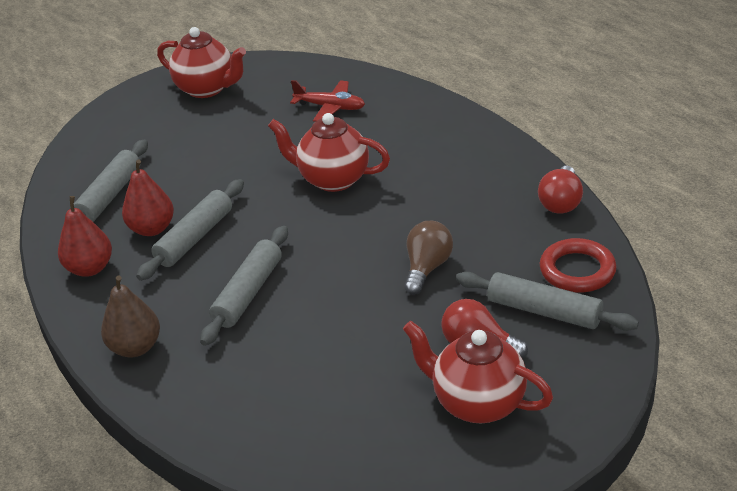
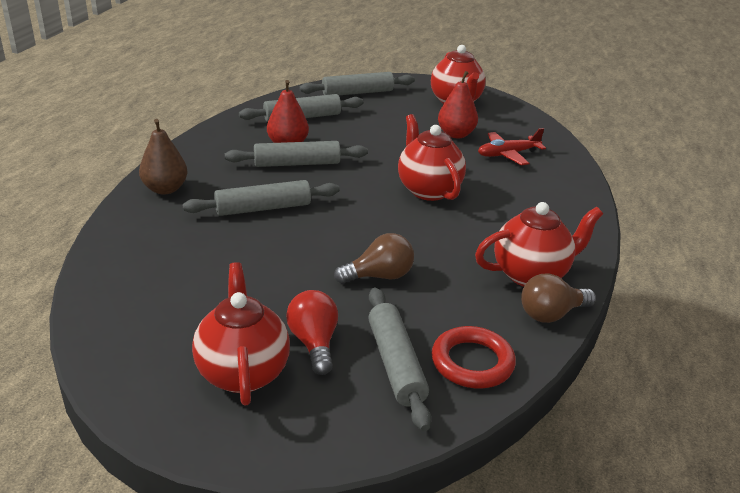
camera: 45 degrees right, 5 degrees down
red pear [58,196,112,277] -> red pear moved to [438,71,478,138]
red plane [290,80,365,122] -> red plane turned 90 degrees clockwise [478,128,546,165]
red light bulb [538,166,583,214] -> brown light bulb [521,274,596,323]
none -> grey rolling pin [299,72,415,95]
none -> red teapot [475,202,603,287]

